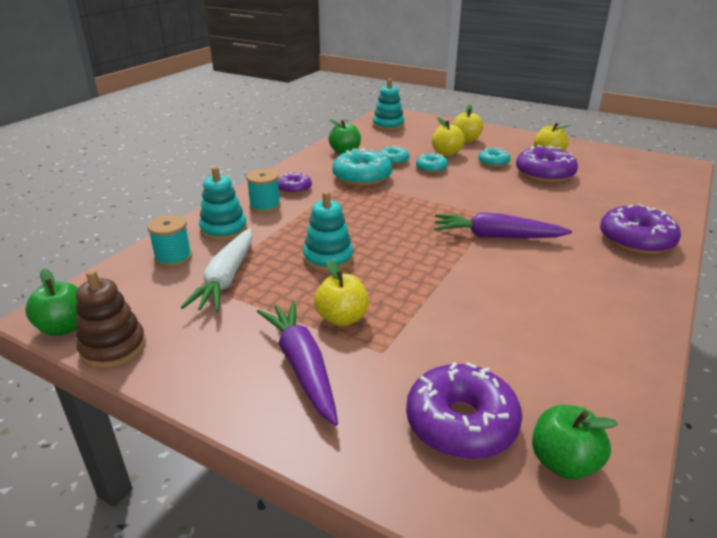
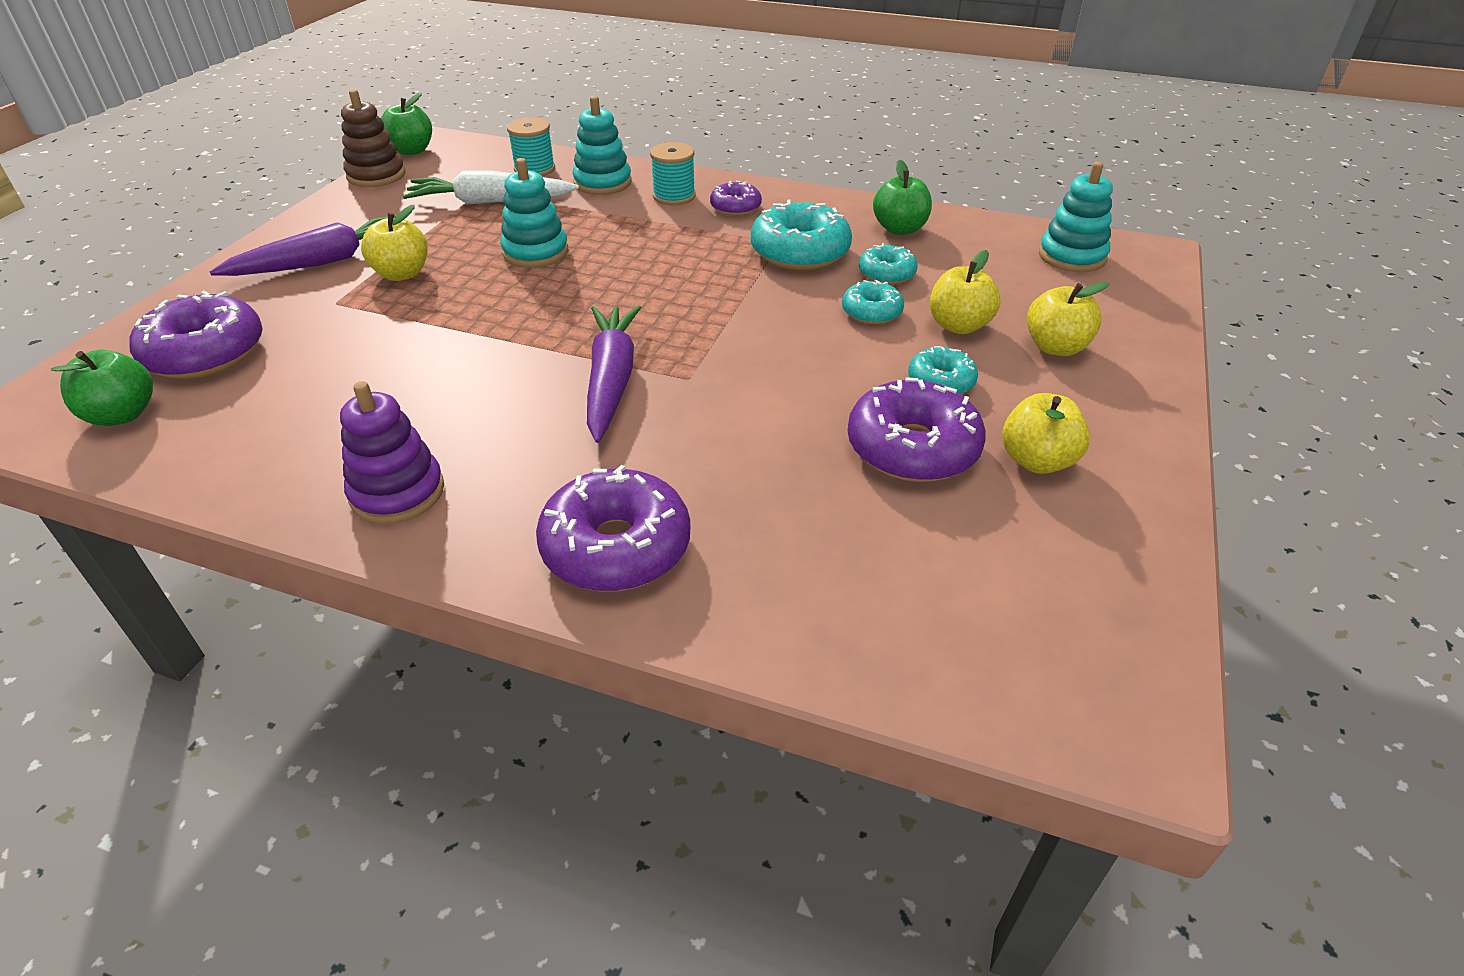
camera: 80 degrees right, 10 degrees up
none -> purple stacking toy [340,381,444,524]

